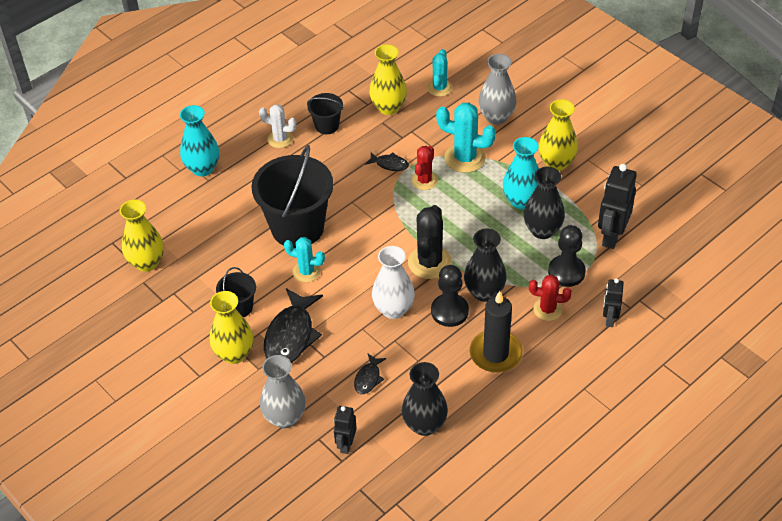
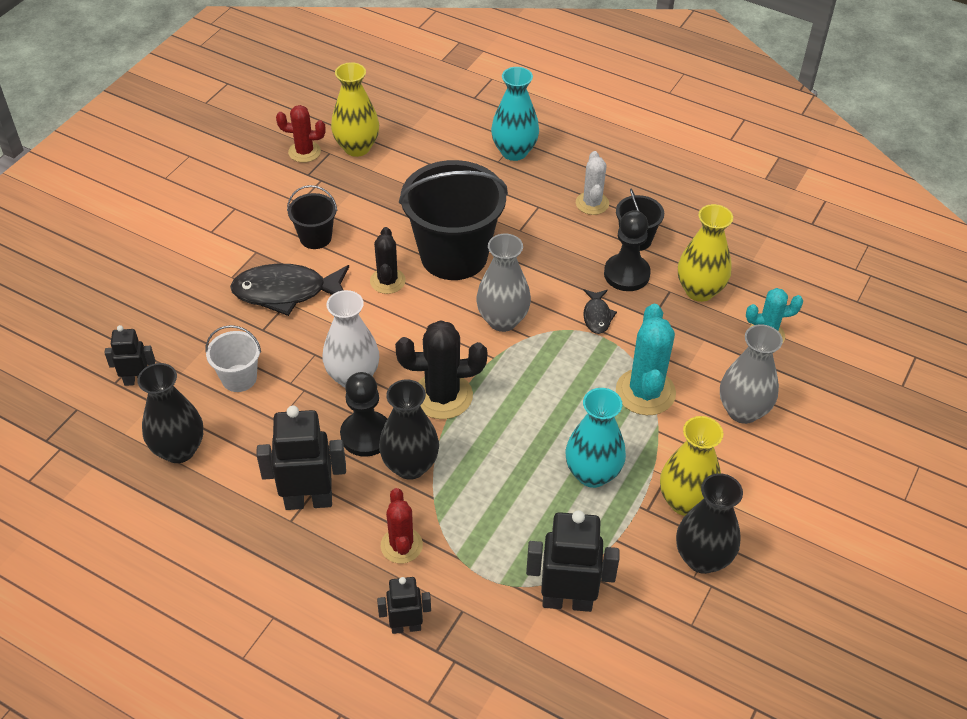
camera: 70 degrees right, 0 degrees up
yellow vase [210,291,254,364] -> none
grey vase [260,355,306,428] -> grey vase moved to [476,234,531,332]
turquoise cactus [284,237,325,282] -> black cactus [370,227,406,294]
black fish [354,353,386,394] -> white bucket [205,325,261,392]
red cactus [411,146,438,190] -> red cactus moved to [276,105,326,163]
black candle [470,291,523,373] -> black robot [256,405,346,510]
black vase [524,167,565,239] -> black vase moved to [676,473,743,574]
black pawn [548,225,586,287] -> black pawn moved to [604,210,651,291]

